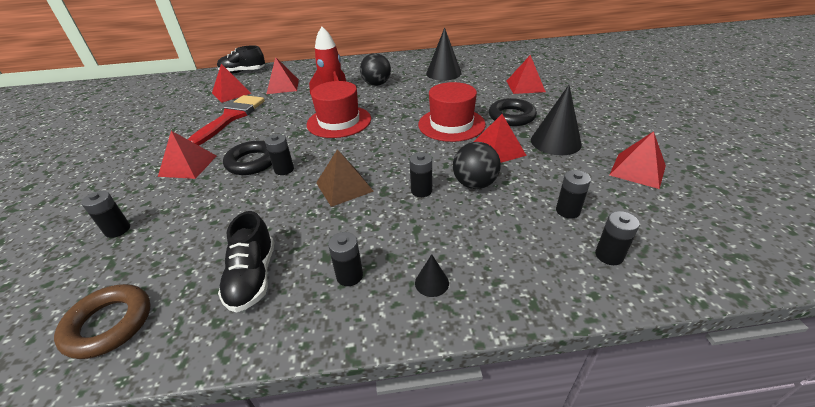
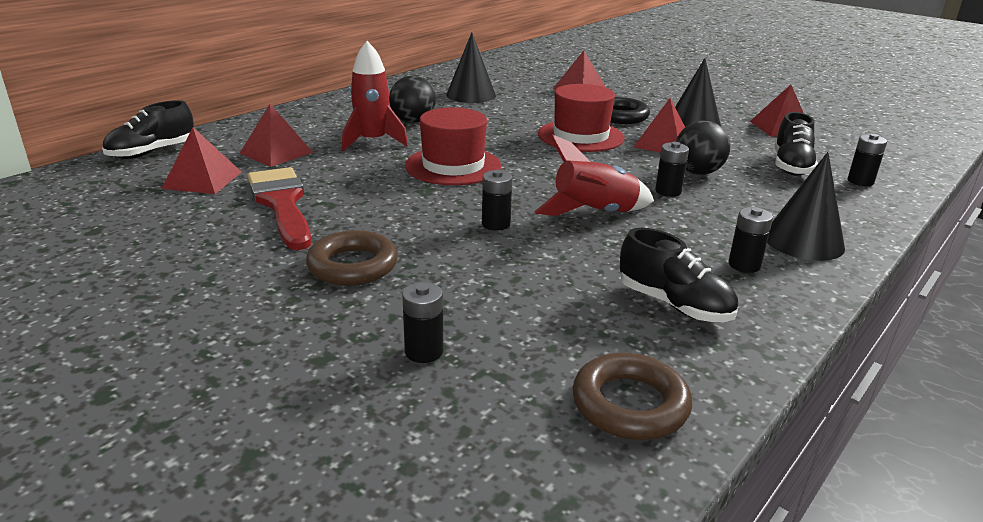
camera: 45 degrees left, 10 degrees down
red pyramid [158,131,217,179] -> brown ring [306,230,398,286]
black ring [223,141,272,175] -> none
brown pyramid [316,149,374,207] -> red rocket [534,134,654,216]
black cone [415,254,449,297] -> black cone [767,152,845,261], size x2.12
black battery [556,170,591,219] -> black shoe [774,112,818,176]

